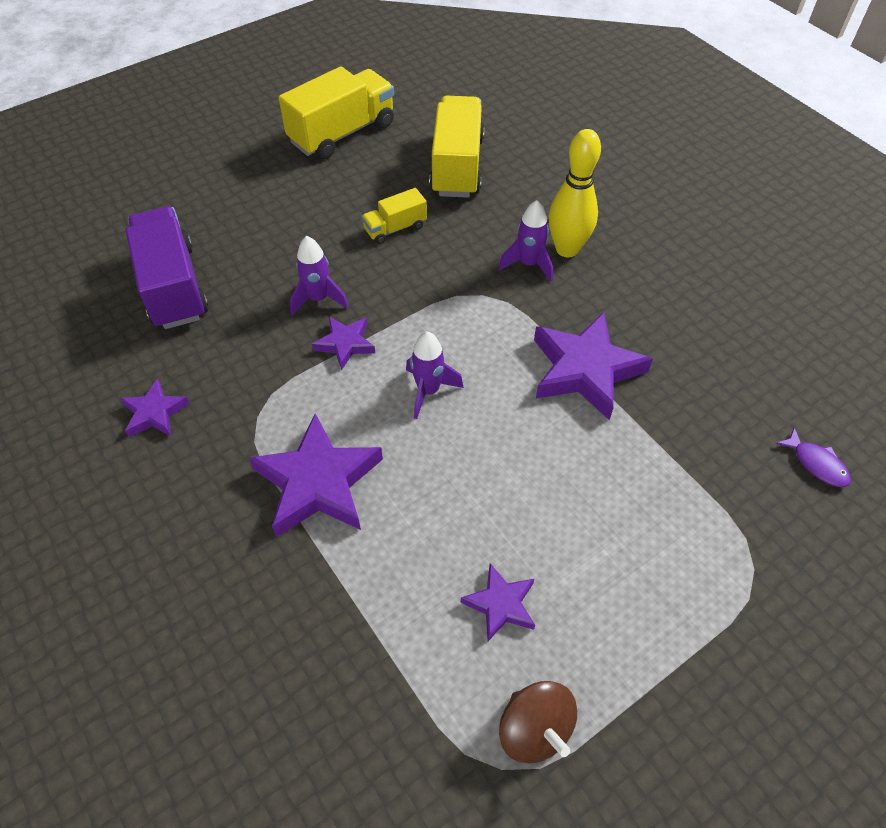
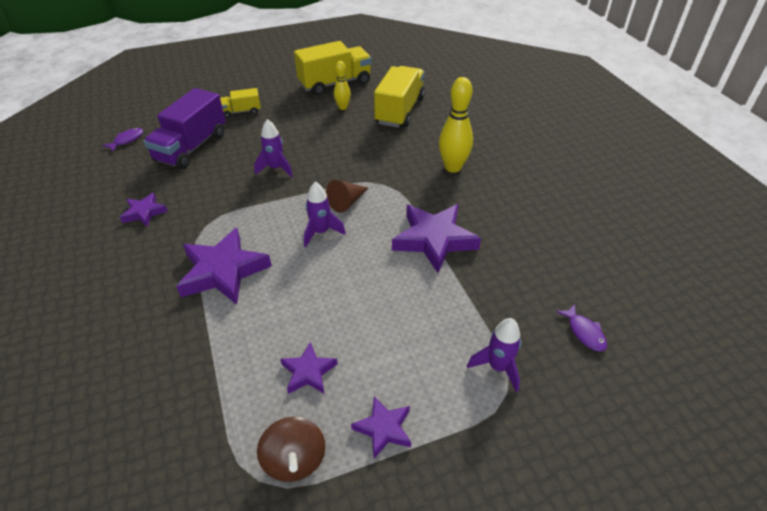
camera: 15 degrees right, 10 degrees down
purple truck [125,206,209,329] -> purple truck turned 150 degrees counterclockwise [144,88,226,169]
purple star [312,317,375,370] -> purple star moved to [351,396,411,459]
yellow truck [362,188,427,244] -> yellow truck moved to [220,88,261,118]
purple rocket [498,200,553,282] -> purple rocket moved to [467,318,521,392]
none -> purple fish [102,128,143,152]
none -> brown cone [326,180,368,213]
none -> yellow bowling pin [334,61,351,110]

